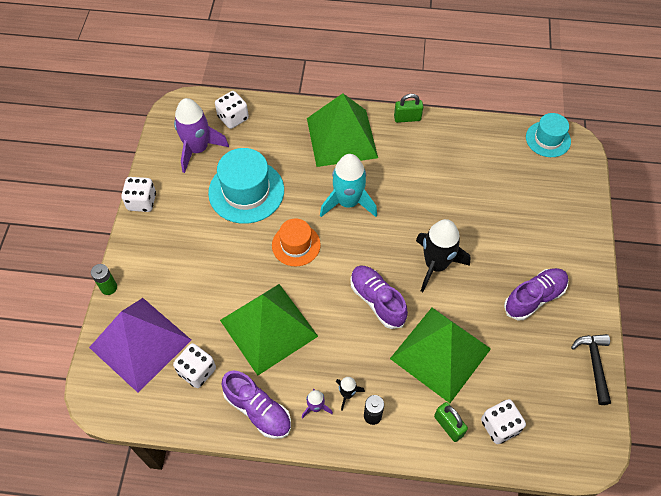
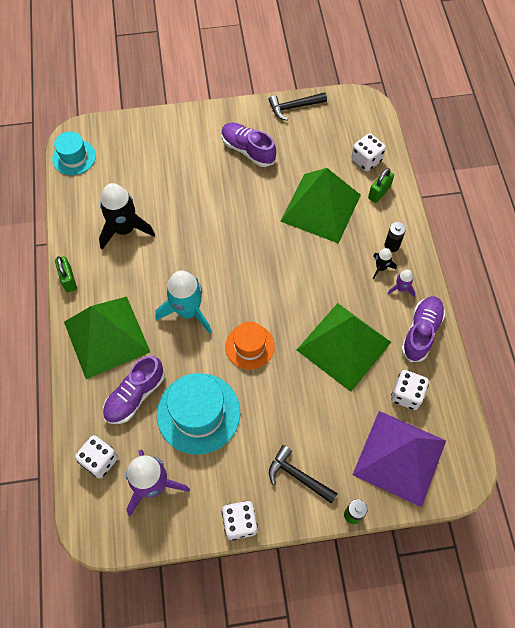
camera: 105 degrees left, 5 degrees up
purple shoe [350,265,408,329] -> purple shoe moved to [103,356,165,424]
black rocket [416,219,470,292] -> black rocket moved to [99,183,155,250]
none -> black hammer [269,445,338,504]

